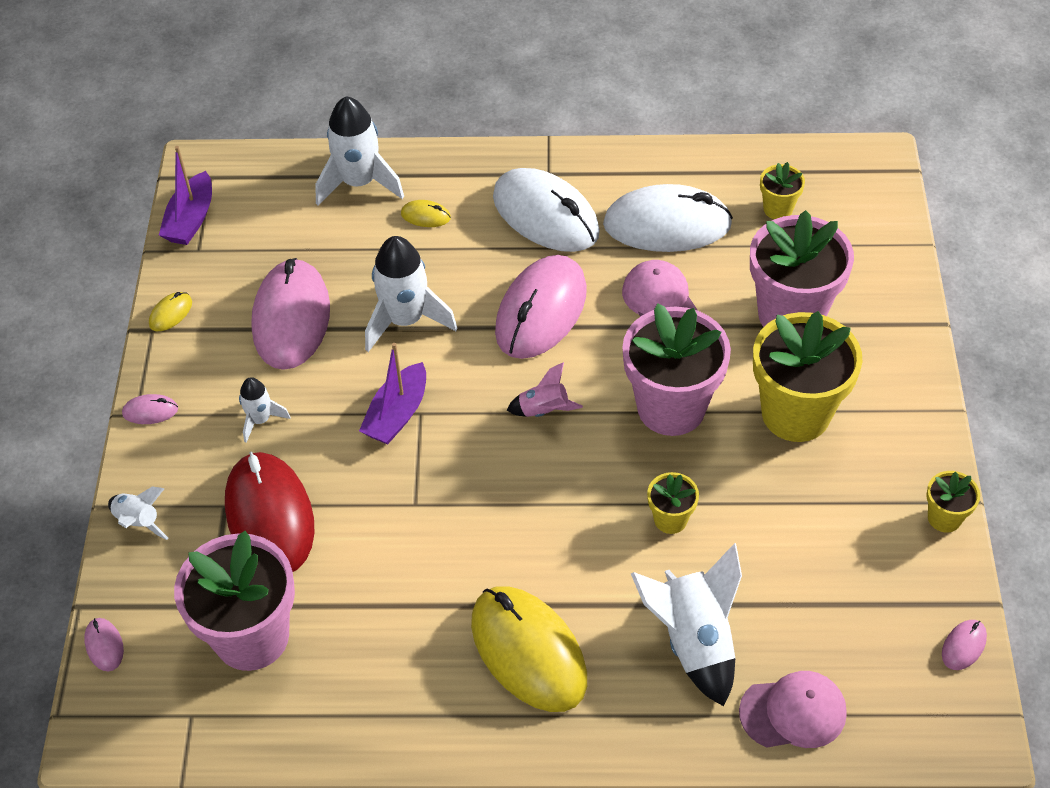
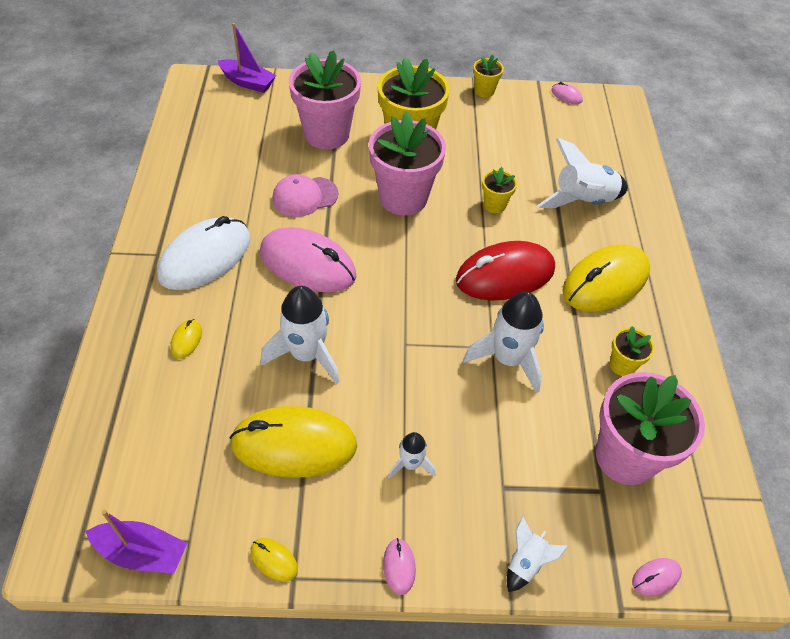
camera: 95 degrees left, 0 degrees up
red mouse [225,451,314,572] -> red mouse moved to [456,241,555,300]
pink mouse [251,258,330,370] -> yellow mouse [230,406,357,478]
white rocket [315,96,404,206] -> white rocket moved to [463,292,544,393]
purple boat [359,343,426,444] -> purple boat moved to [218,23,276,93]
pink rocket [507,362,583,417] -> none
white mouse [603,184,733,252] -> none
pink cap [739,671,847,748] -> none
yellow flower pot [760,162,805,219] -> yellow flower pot moved to [610,326,654,376]

